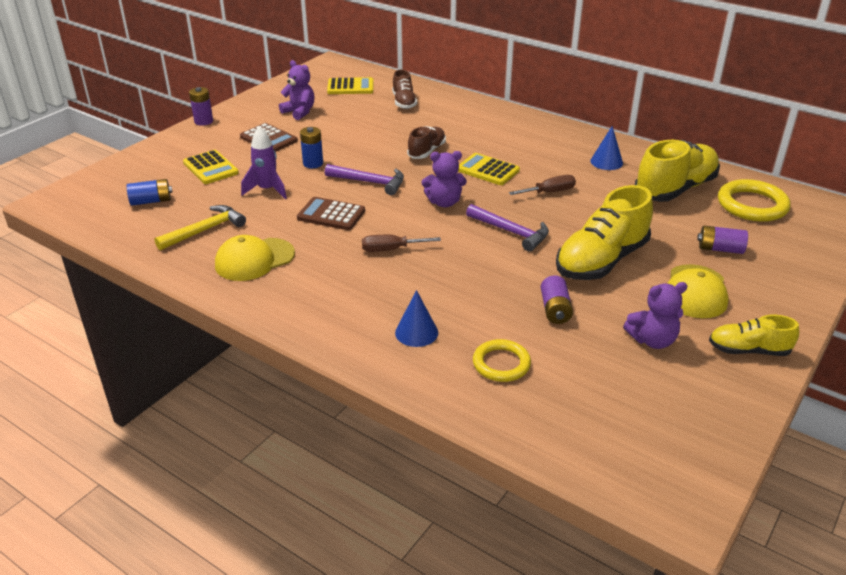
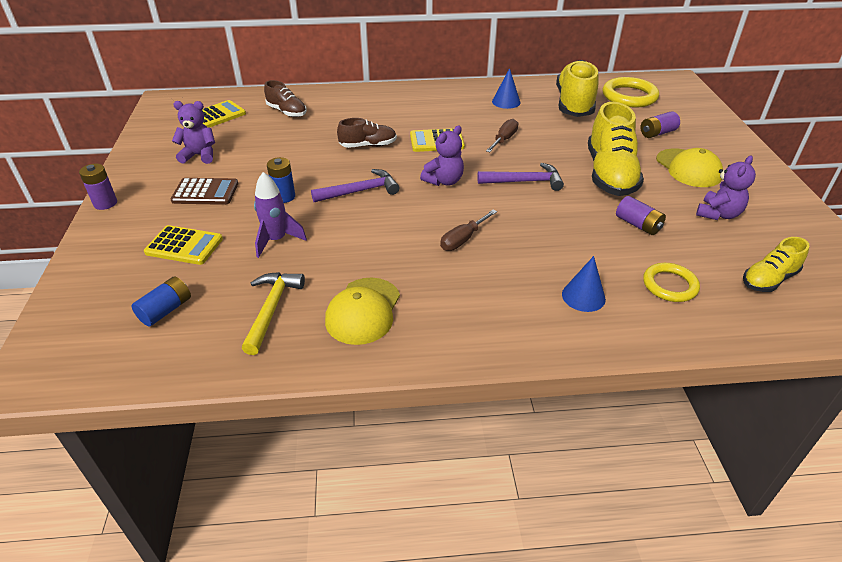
camera: 40 degrees left, 5 degrees up
brown calculator [297,197,365,230] -> none
brown shoe [407,126,446,159] -> brown shoe turned 90 degrees clockwise [337,118,397,148]
yellow shoe [709,315,799,356] -> yellow shoe moved to [743,237,809,292]

